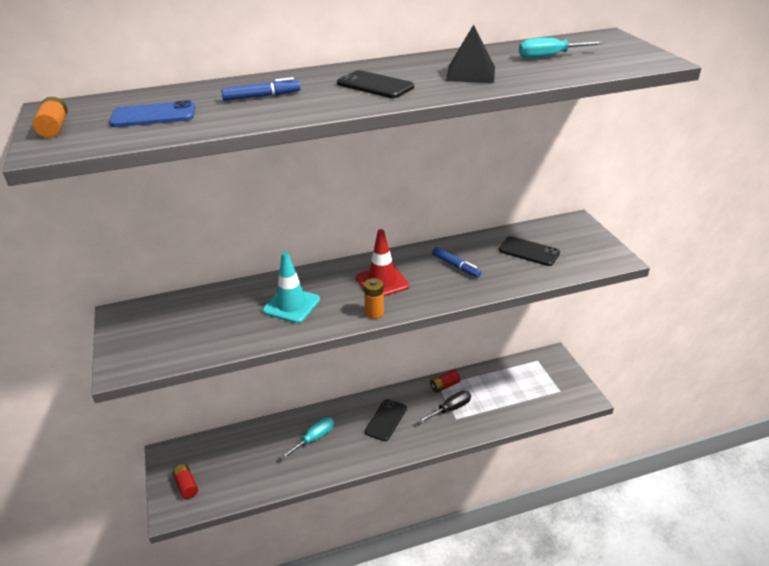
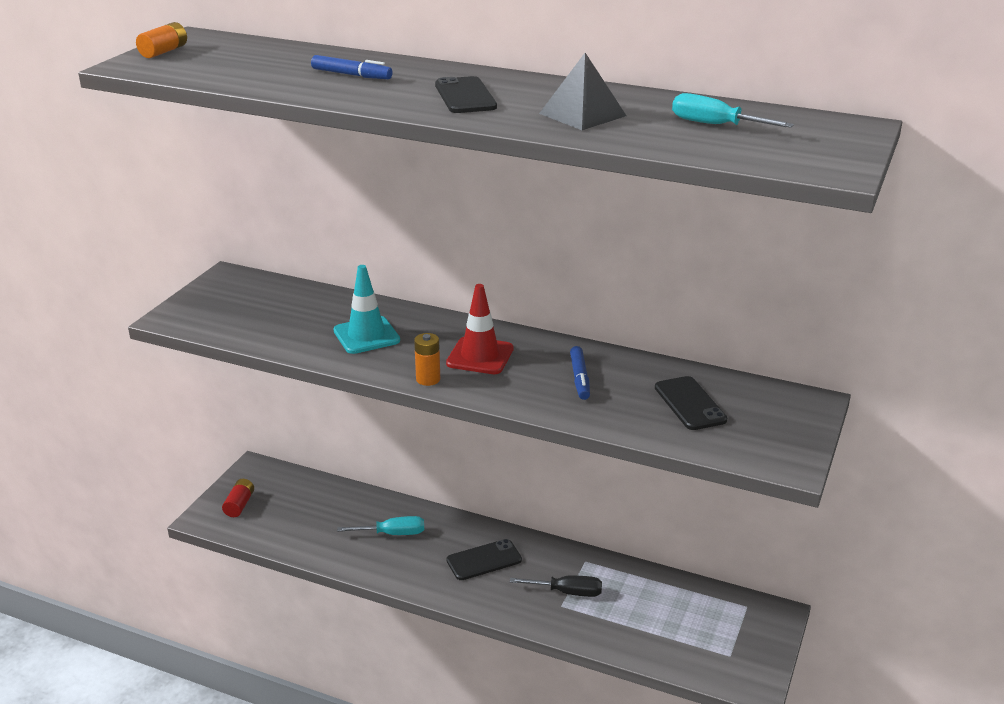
camera: 40 degrees right, 5 degrees down
blue phone [109,100,195,127] -> none
red battery [430,369,461,393] -> none

